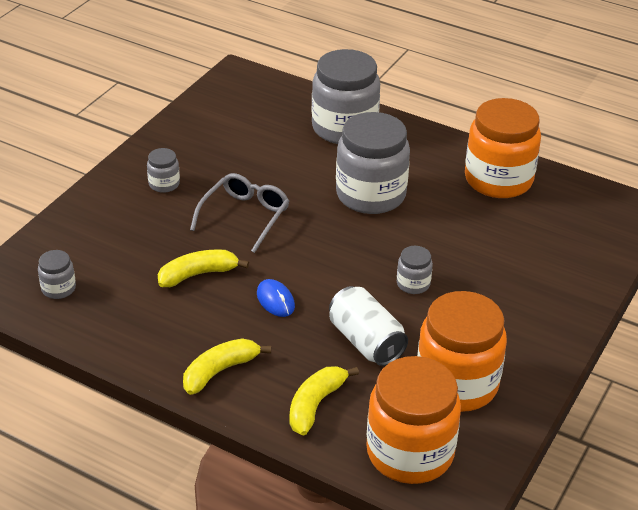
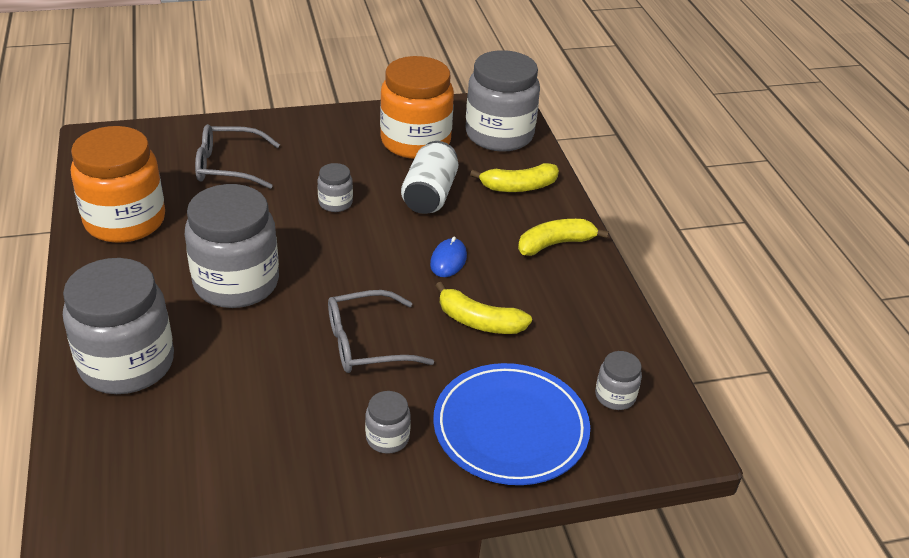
camera: 135 degrees left, 0 degrees up
yellow banana [183,338,271,395] -> yellow banana turned 150 degrees clockwise [518,219,609,256]
orange jar [366,356,461,484] -> grey jar [465,50,540,152]
none -> grey glasses [195,124,280,189]
none -> blue plate [433,363,590,485]

